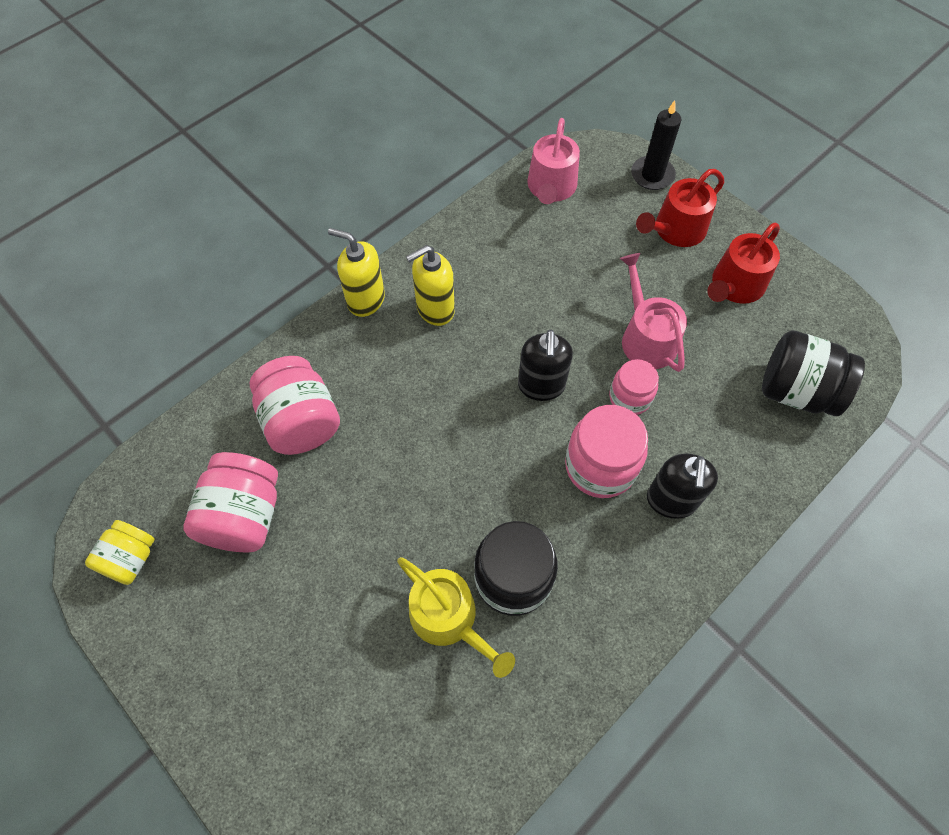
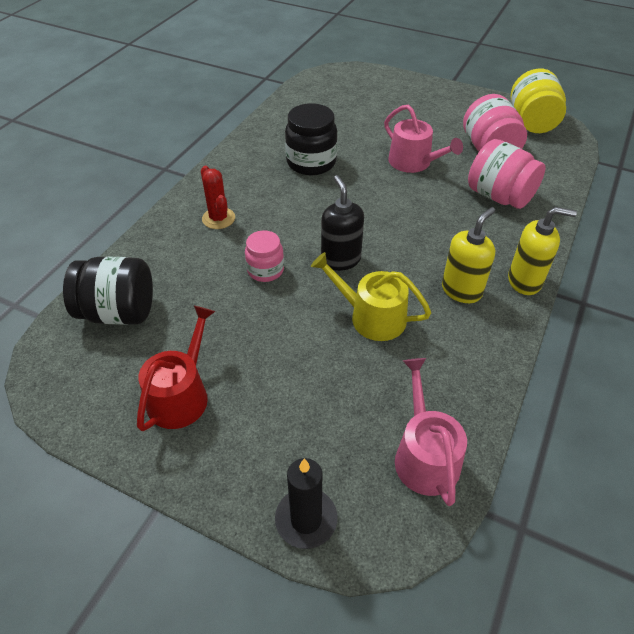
camera: 160 degrees right, 15 degrees down
yellow jar [85,520,155,585] -> yellow jar [511,69,566,133], size x1.62
yellow watering can [397,557,515,678] -> yellow watering can moved to [311,252,431,341]
pink jar [565,405,648,498] -> none
pink watering can [620,253,687,372] -> pink watering can moved to [384,105,463,173]
red watering can [636,169,724,247] -> none
black soap dispenser [647,453,718,519] -> red cactus [201,166,235,229]

